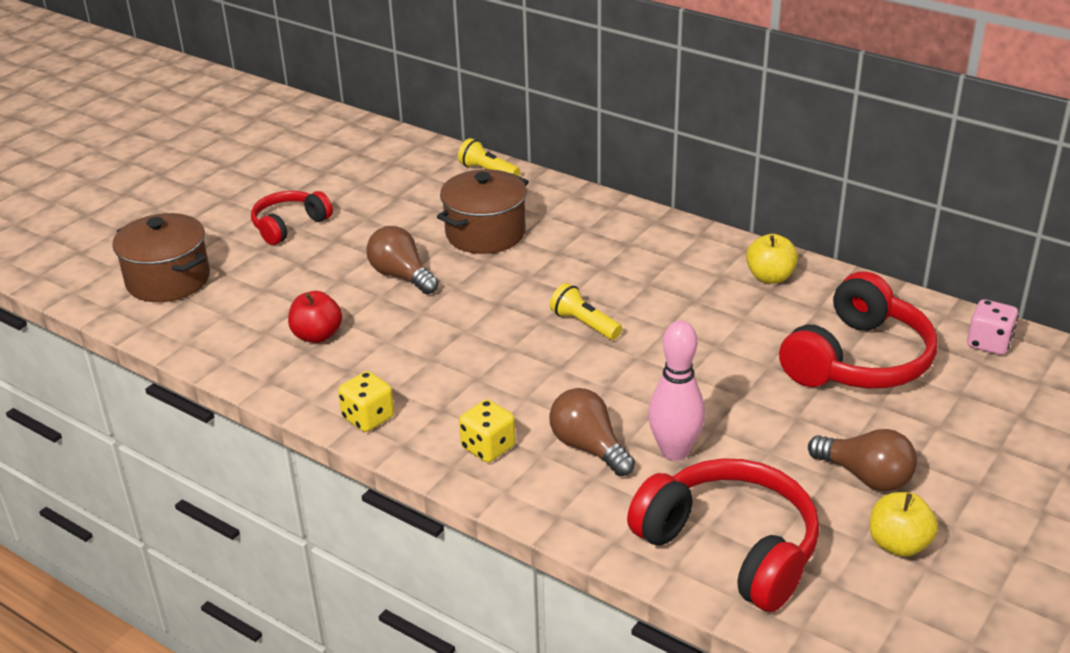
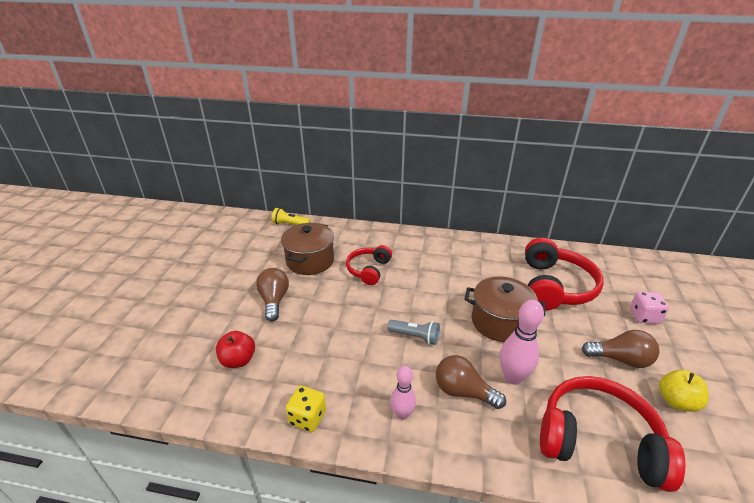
camera: 25 degrees left, 0 degrees up
brown pot [112,213,210,302] -> brown pot moved to [464,276,545,342]
red headphones [251,191,333,245] -> red headphones moved to [346,245,392,285]
brown light bulb [366,226,439,294] -> brown light bulb turned 60 degrees clockwise [256,268,289,322]
yellow dice [459,399,516,463] -> pink bowling pin [390,366,416,420]
yellow flashlight [550,283,622,340] -> none
yellow apple [746,234,798,284] -> none
pink dice [967,299,1018,355] -> pink dice moved to [630,292,669,324]
none -> grey flashlight [387,320,440,345]

